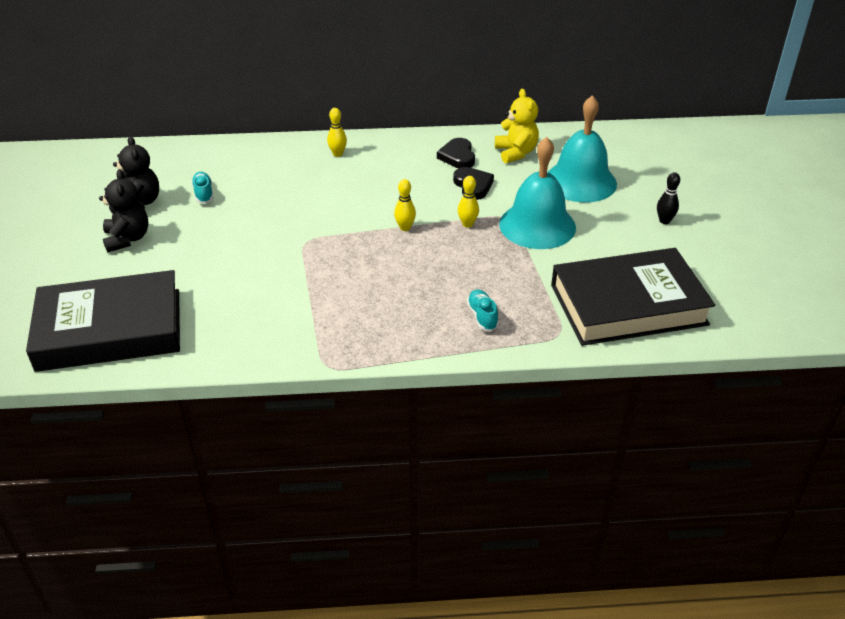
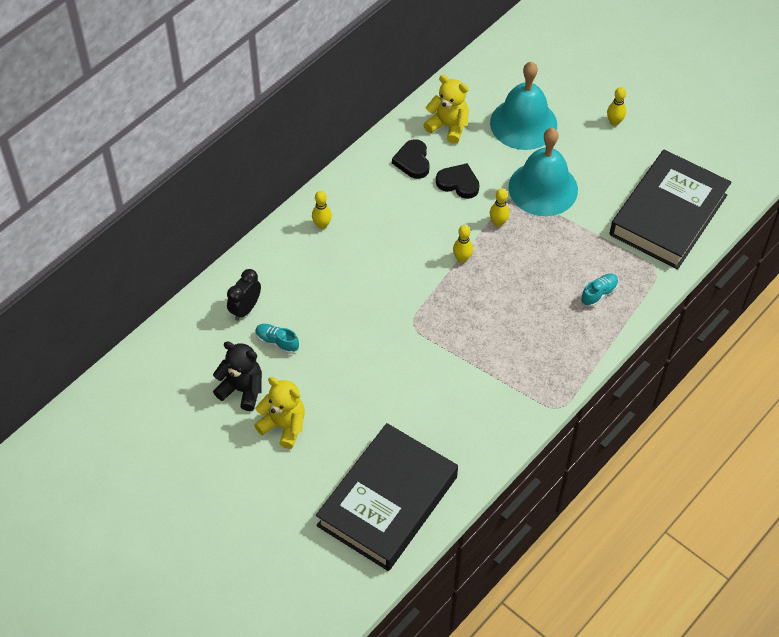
camera: 45 degrees left, 15 degrees up
black teddy bear [99,169,149,252] -> yellow teddy bear [254,377,305,449]
black heart [437,138,475,168] -> black heart turned 45 degrees clockwise [392,139,430,179]
turquoise shoe [467,289,499,331] -> turquoise shoe turned 105 degrees clockwise [581,273,618,307]
black bowling pin [657,172,680,224] -> yellow bowling pin [607,87,626,126]
none -> black clock [227,269,261,321]

